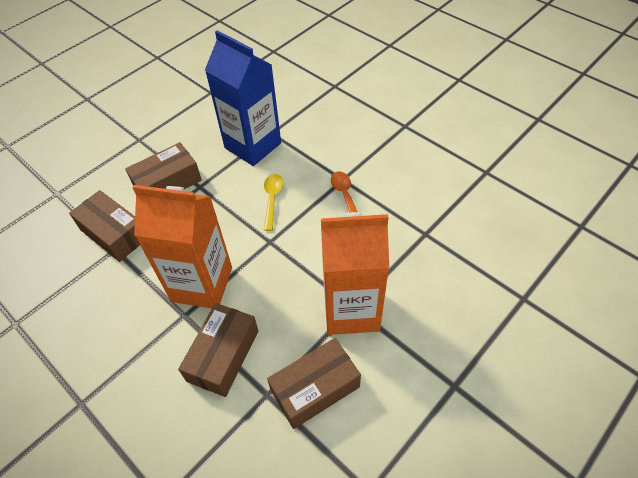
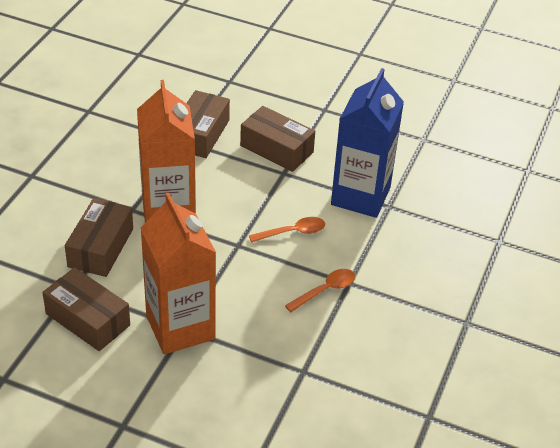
camera: 65 degrees right, 10 degrees down
brown box [178,303,258,397] -> brown box turned 75 degrees counterclockwise [65,198,133,277]
yellow spoon [264,174,284,231] -> orange spoon [249,217,325,242]

